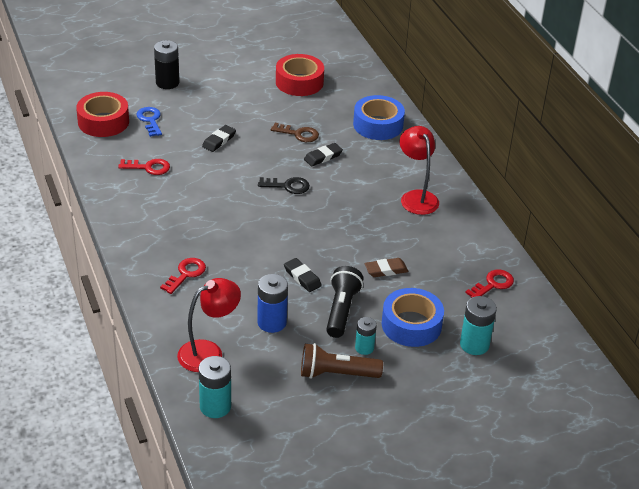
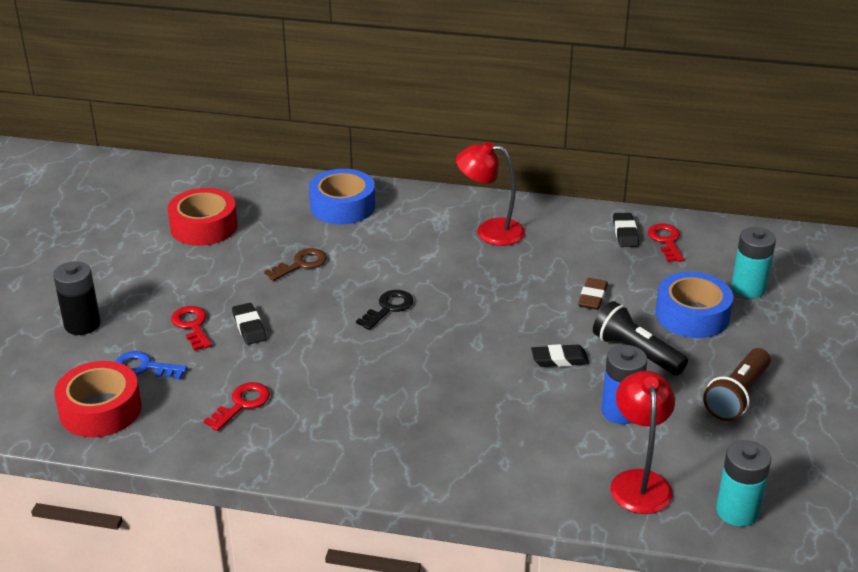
camera: 55 degrees left, 5 degrees down
red key [160,258,206,294] -> red key moved to [171,306,212,351]
black eraser [304,143,343,166] -> black eraser moved to [613,213,639,247]
turquoise battery [355,317,377,355] -> none

